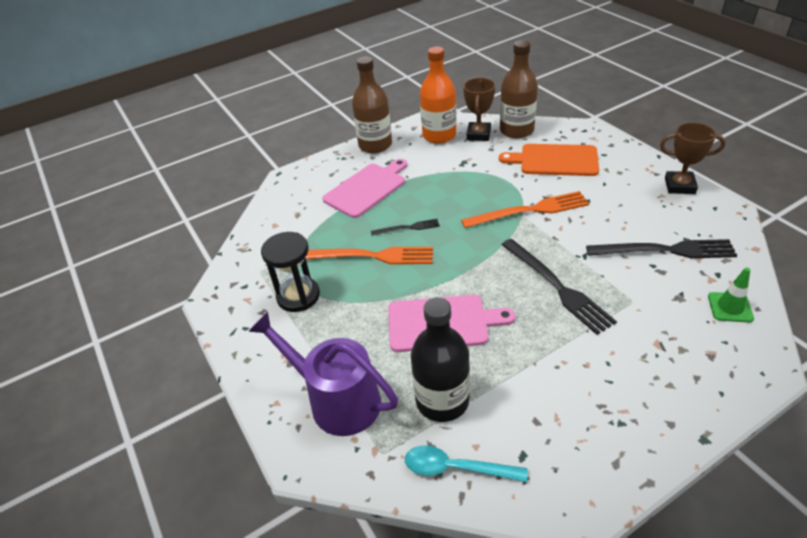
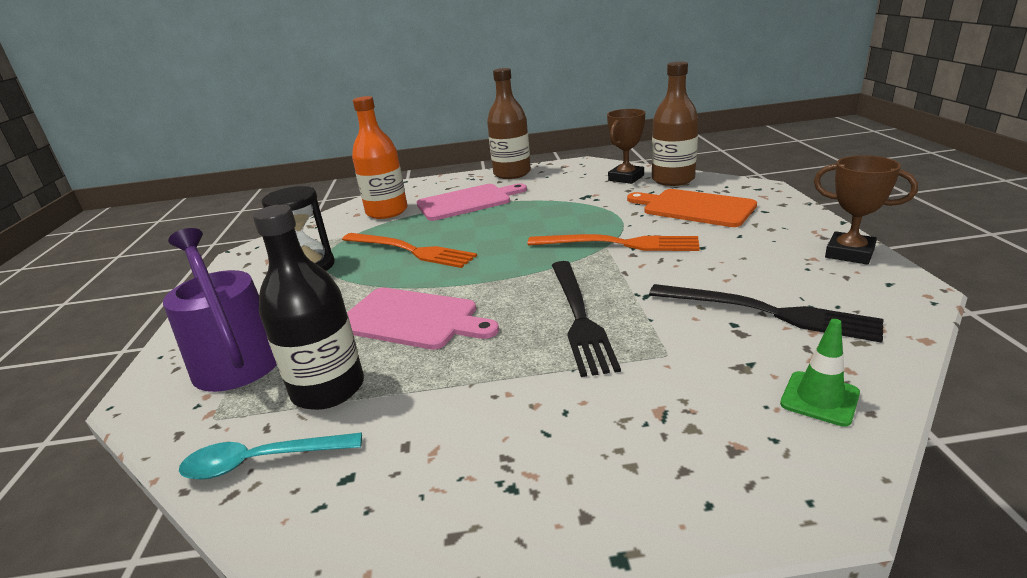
camera: 25 degrees right, 15 degrees down
black fork [371,219,440,236] -> none
turquoise spoon [405,445,528,482] -> turquoise spoon turned 45 degrees counterclockwise [179,432,362,480]
orange bottle [420,47,456,144] -> orange bottle moved to [352,96,407,219]

